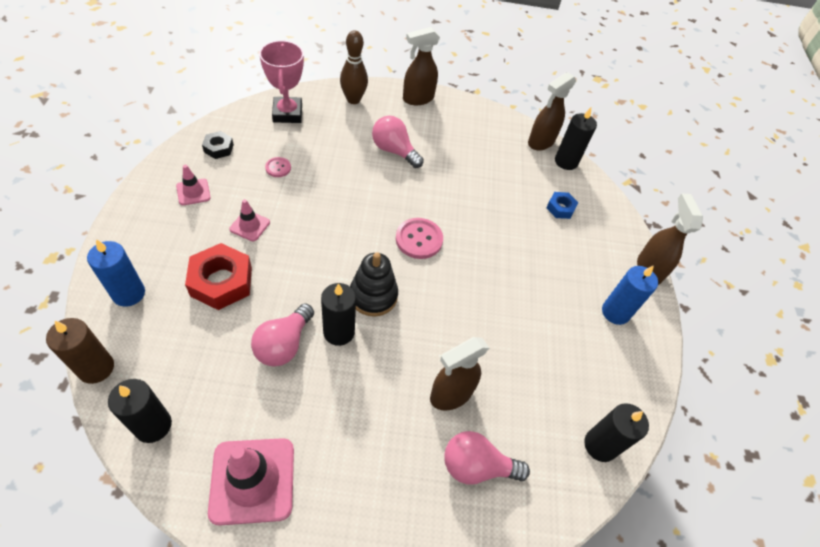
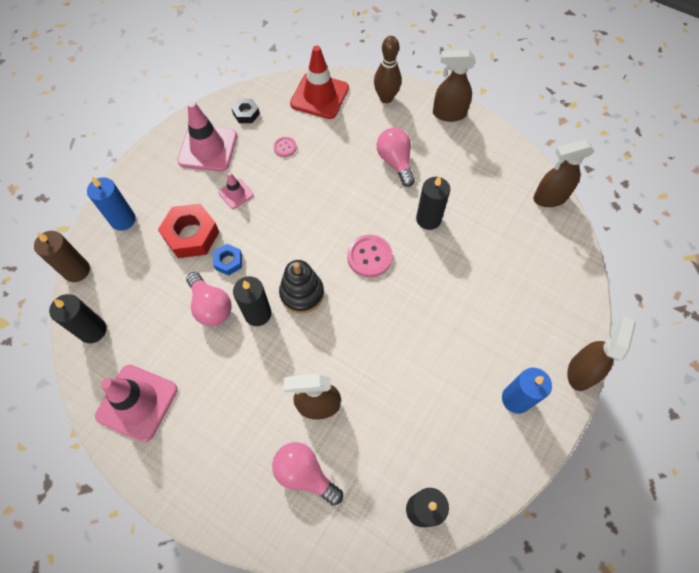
camera: 35 degrees right, 10 degrees up
pink traffic cone [176,165,211,206] -> pink traffic cone [177,101,237,172], size x1.95
pink light bulb [251,304,314,367] -> pink light bulb turned 90 degrees counterclockwise [186,272,232,326]
pink trophy [259,41,304,123] -> red traffic cone [290,46,349,119]
blue nut [546,192,578,219] -> blue nut moved to [213,244,242,276]
black candle [555,107,597,170] -> black candle moved to [416,176,450,230]

